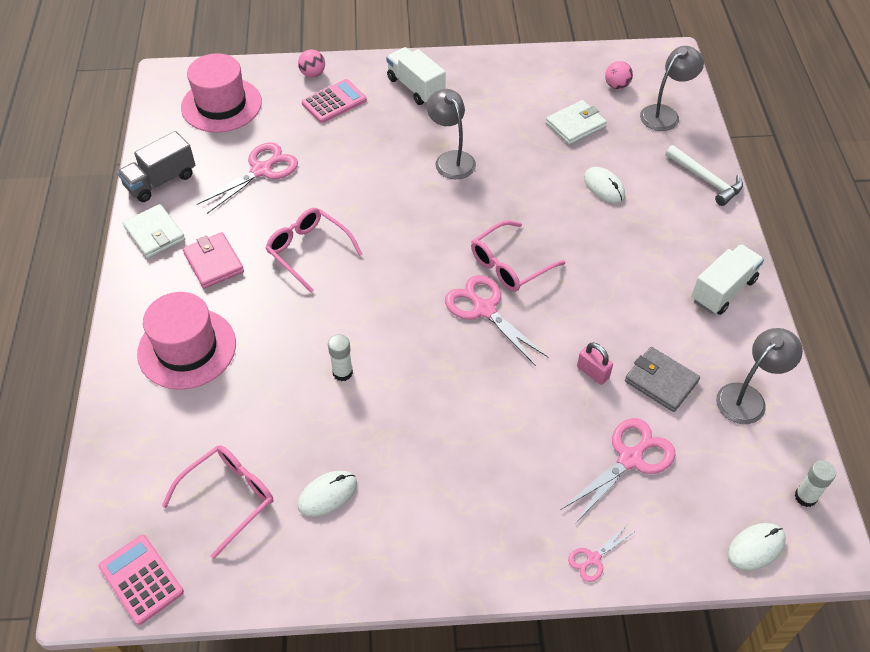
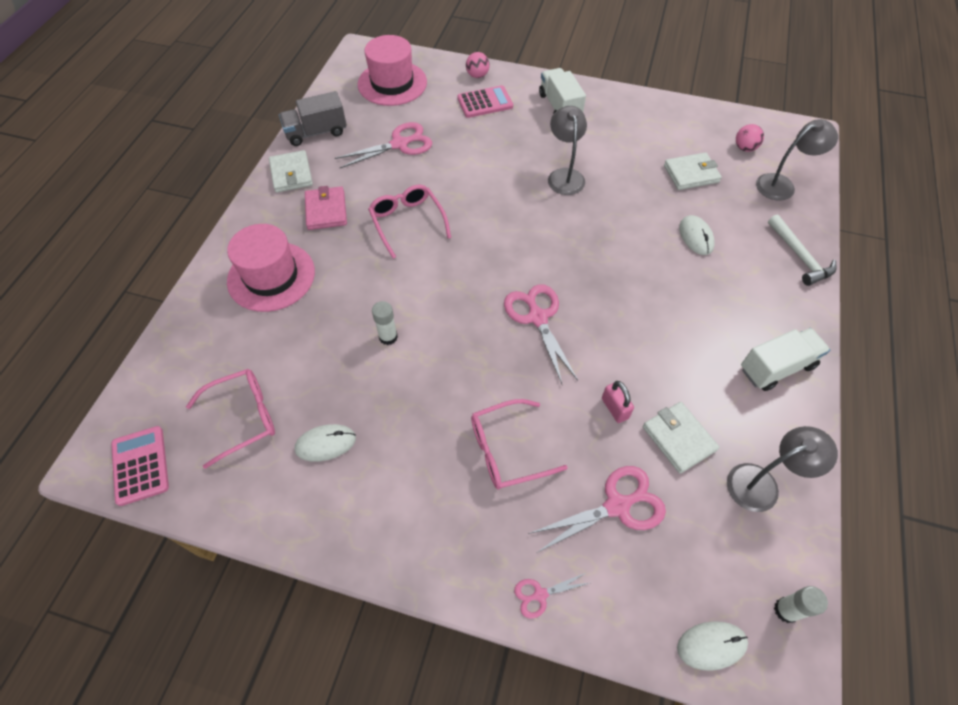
camera: 20 degrees right, 5 degrees up
pink glasses [471,220,565,292] -> pink glasses moved to [471,399,568,490]
grey wallet [625,347,700,412] -> white wallet [643,402,719,474]

